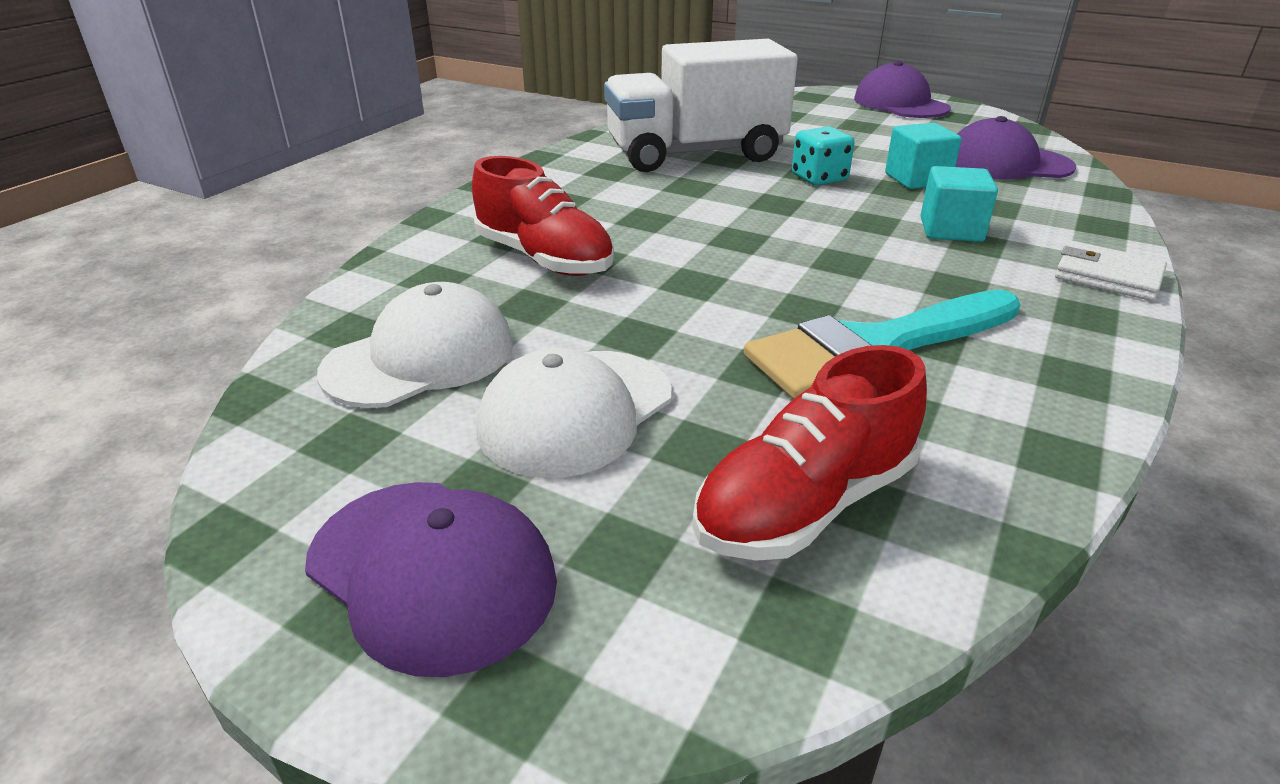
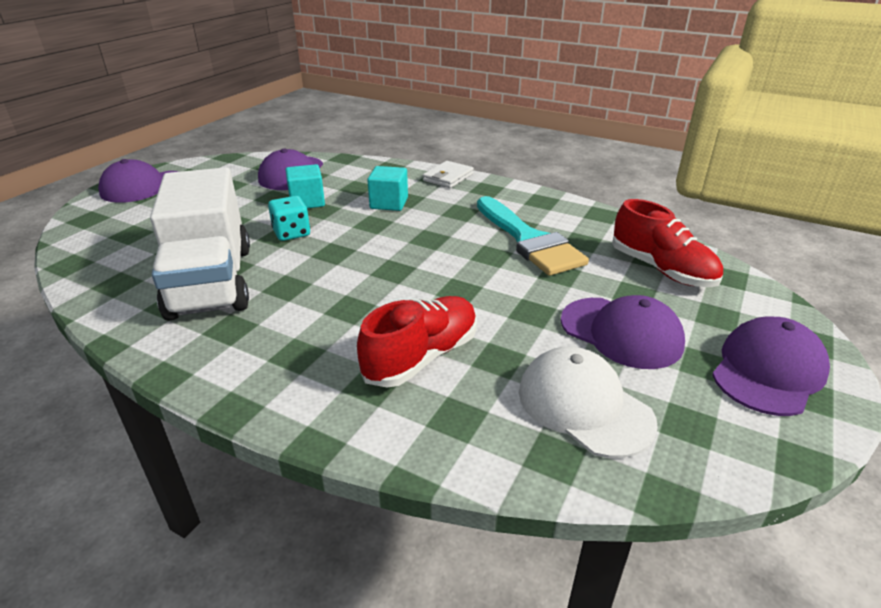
camera: 90 degrees left, 0 degrees up
white cap [476,348,672,478] -> purple cap [561,295,685,369]

